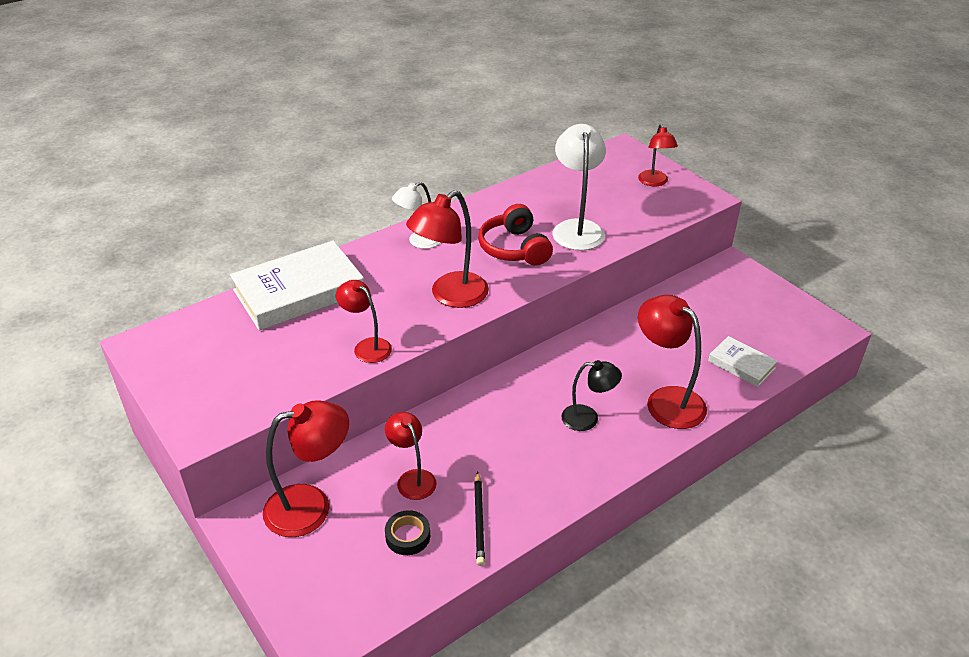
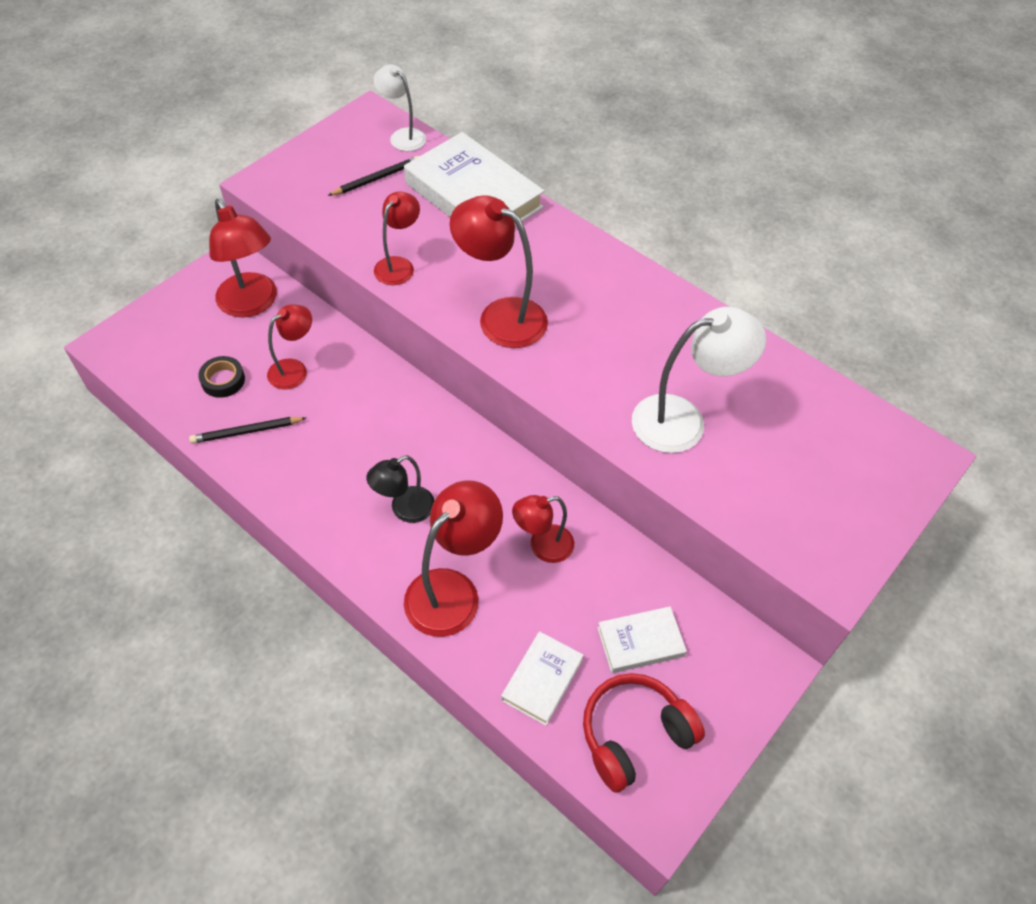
camera: 75 degrees right, 15 degrees up
white lamp [392,182,440,249] -> white lamp moved to [373,64,426,151]
red headphones [478,204,553,266] -> red headphones moved to [583,673,705,793]
black lamp [561,360,622,431] -> black lamp turned 60 degrees clockwise [366,455,434,523]
red lamp [638,124,678,186] -> red lamp moved to [512,495,574,563]
none -> black pencil [328,156,419,196]
none -> white book [597,606,687,673]

